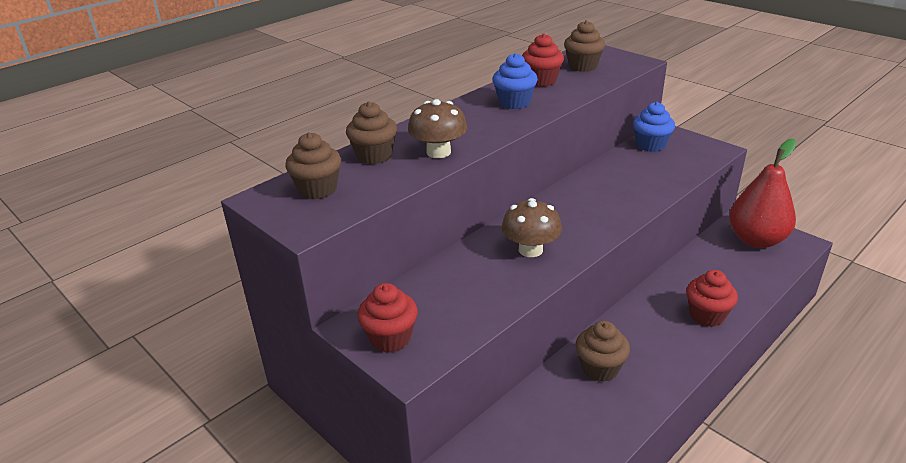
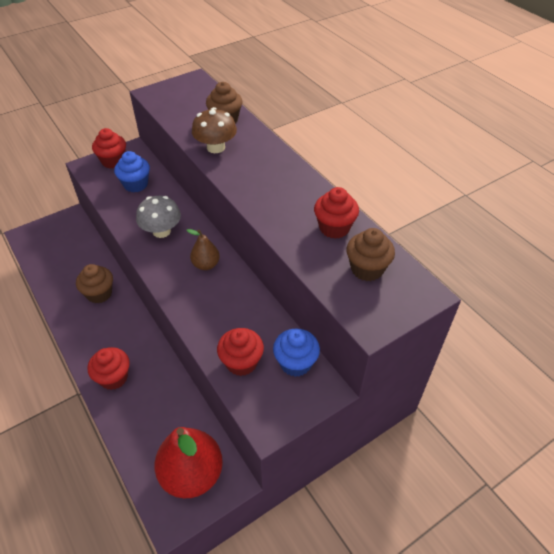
camera: 100 degrees right, 15 degrees up
brown cupcake [285,132,341,199] -> none
blue cupcake [493,53,538,109] -> blue cupcake moved to [114,151,150,192]
brown mushroom [502,198,562,257] -> grey mushroom [136,196,181,238]
none -> brown pear [187,229,220,270]
none -> red cupcake [217,328,264,376]

